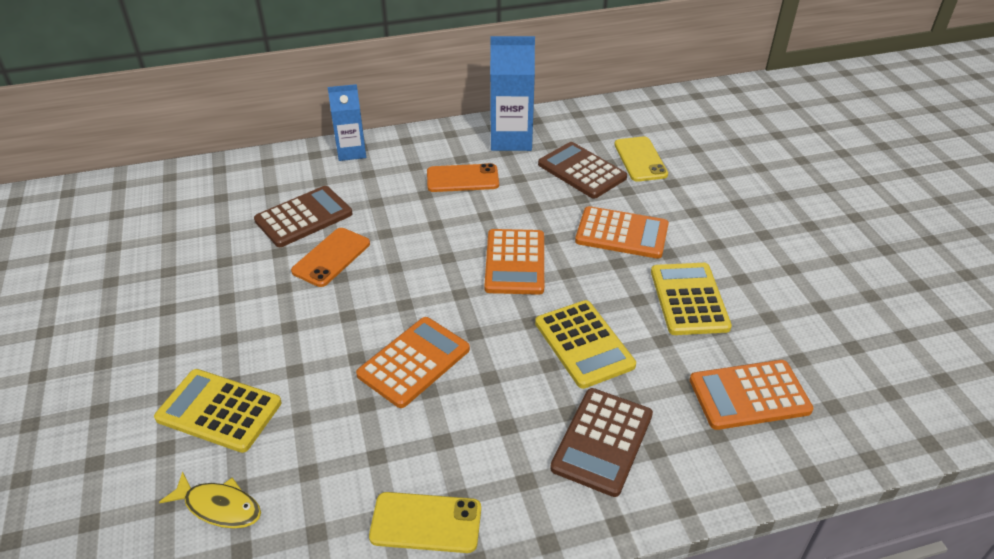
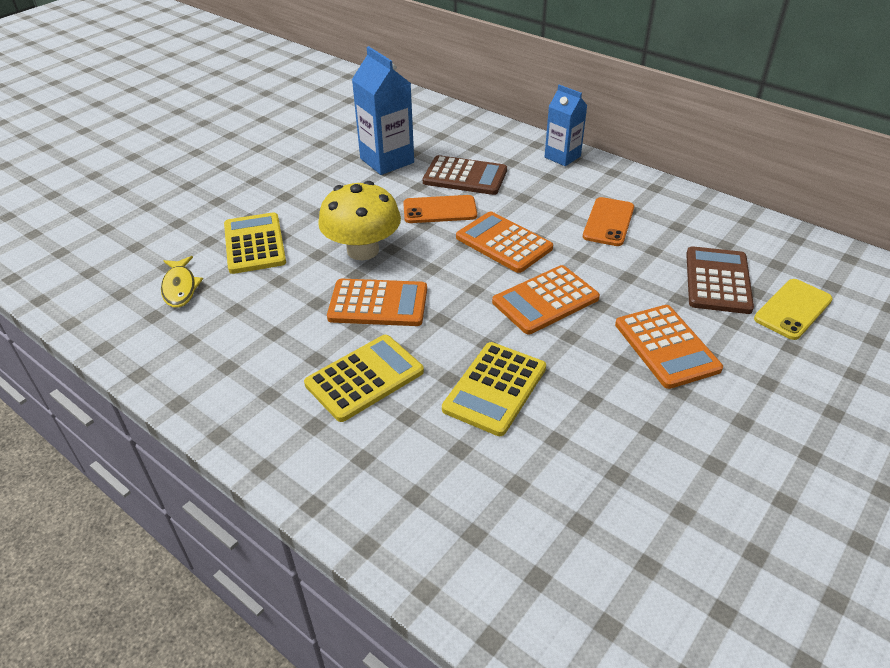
camera: 55 degrees right, 0 degrees up
yellow phone [369,492,481,553] -> none
orange phone [427,163,499,192] -> orange phone turned 60 degrees clockwise [583,197,634,246]
blue carton [490,36,535,151] -> blue carton moved to [352,46,414,175]
brown calculator [550,388,653,497] -> none
yellow calculator [651,263,732,335] -> yellow calculator moved to [304,335,424,422]
orange calculator [690,360,813,430] -> orange calculator moved to [456,211,553,273]
none -> yellow mushroom [318,181,401,260]

